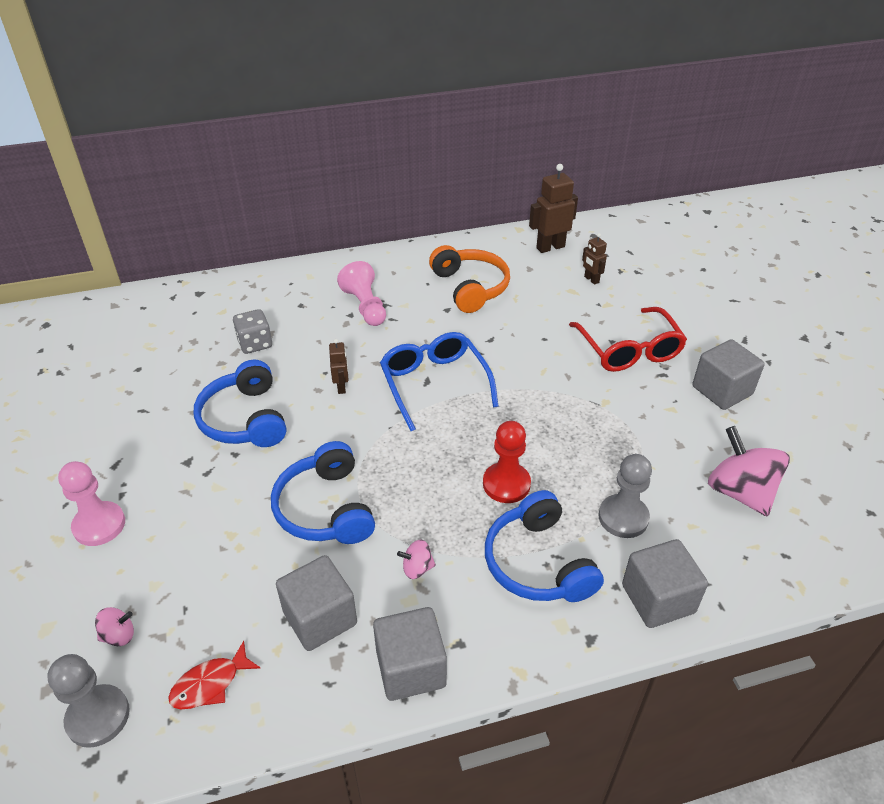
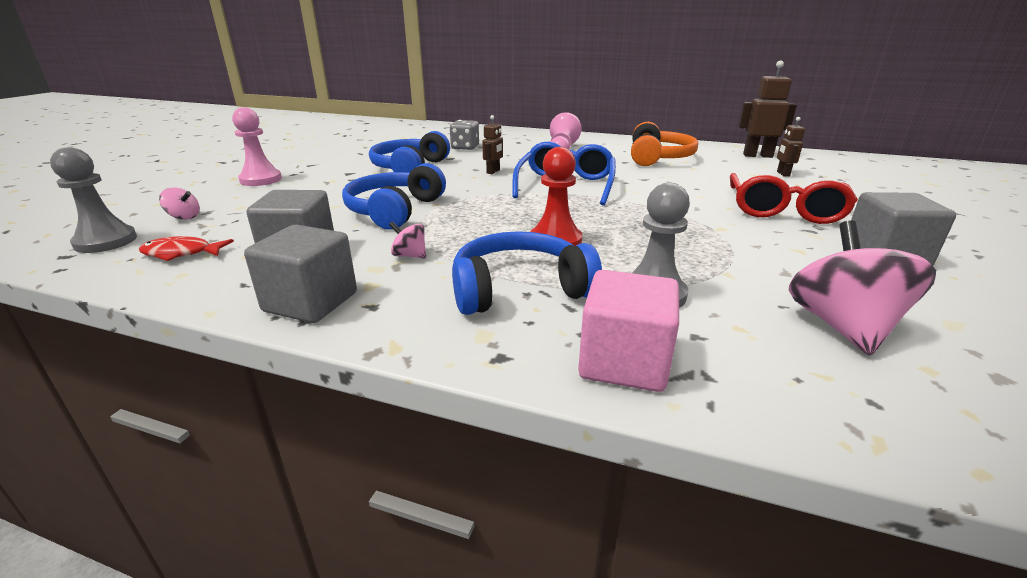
camera: 35 degrees right, 15 degrees down
blue headphones [485,490,604,602] -> blue headphones turned 60 degrees clockwise [452,231,602,315]
grey cube [622,539,708,628] -> pink cube [578,270,679,392]

